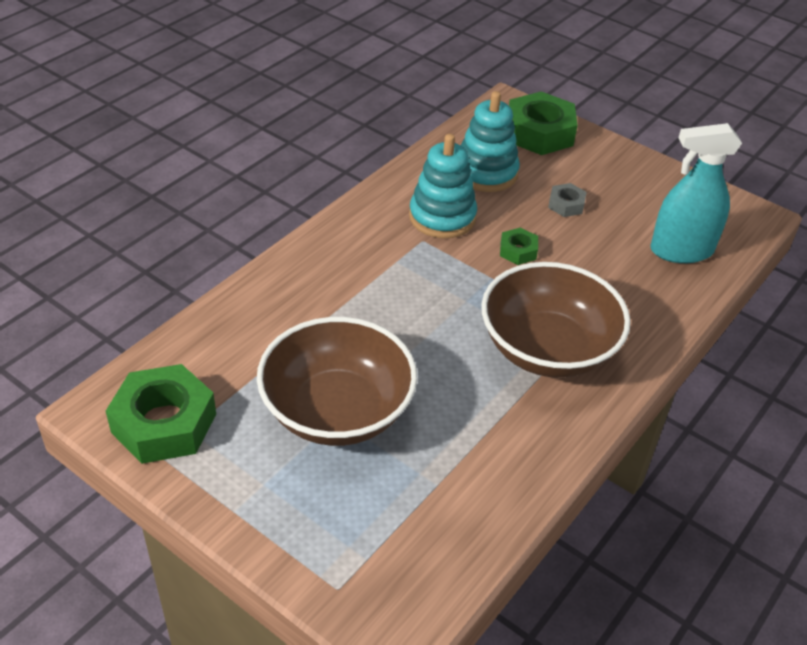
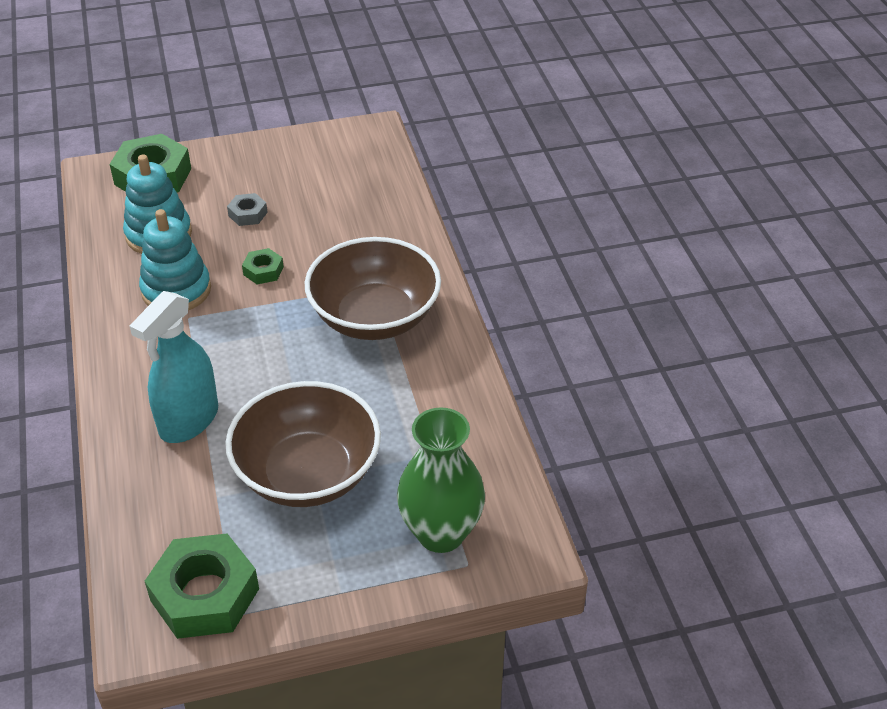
camera: 50 degrees left, 0 degrees up
turquoise spray bottle [650,123,742,263] -> turquoise spray bottle moved to [130,291,218,443]
none -> green vase [397,407,485,553]

